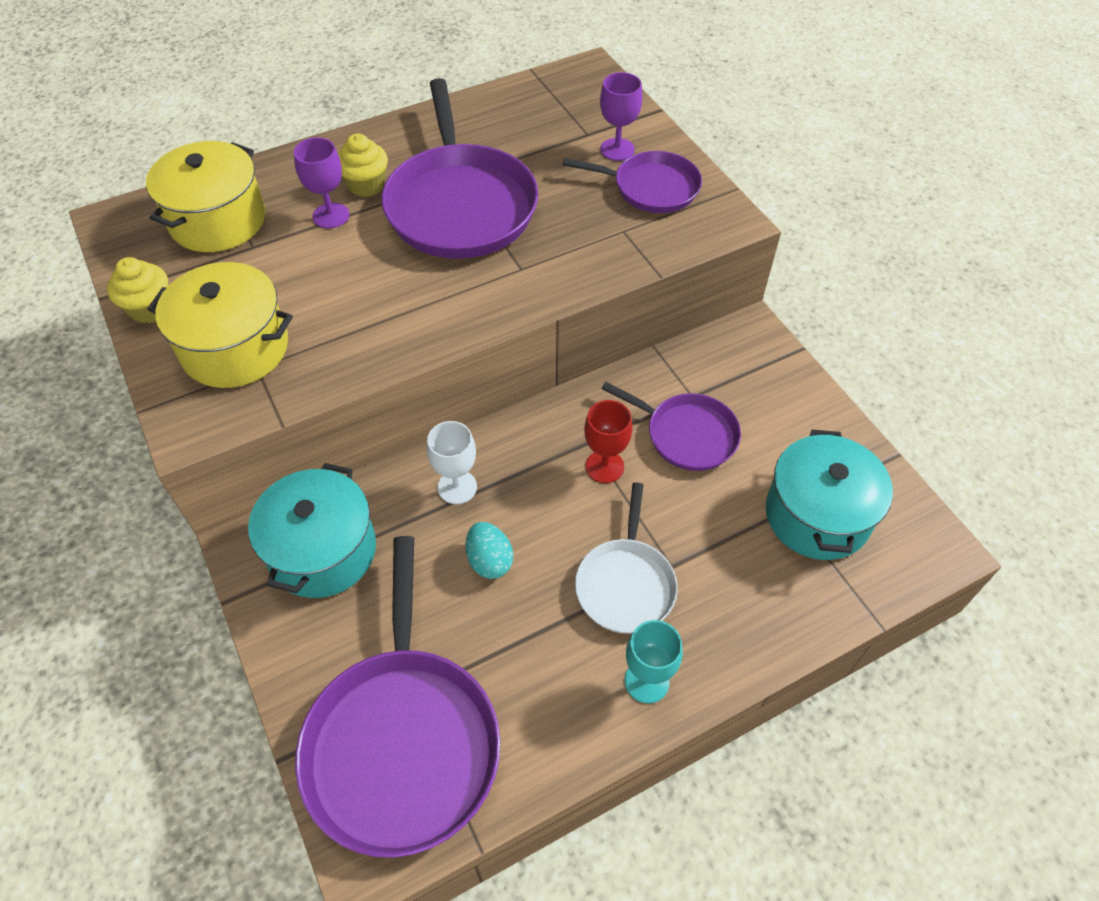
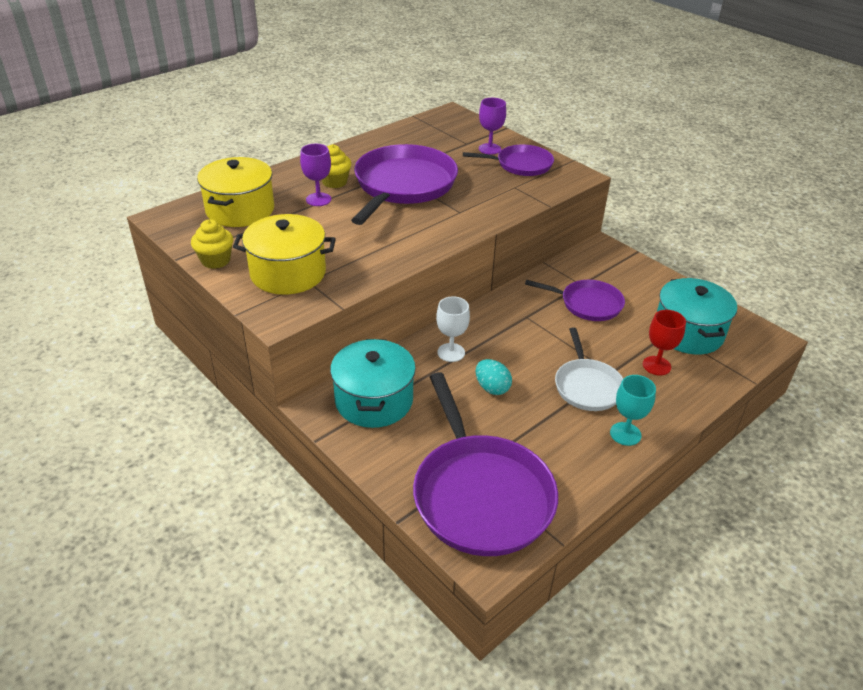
camera: 15 degrees left, 15 degrees down
purple pan [382,78,539,259] -> purple pan turned 135 degrees counterclockwise [351,144,458,225]
red goblet [584,400,633,483] -> red goblet moved to [643,310,686,376]

